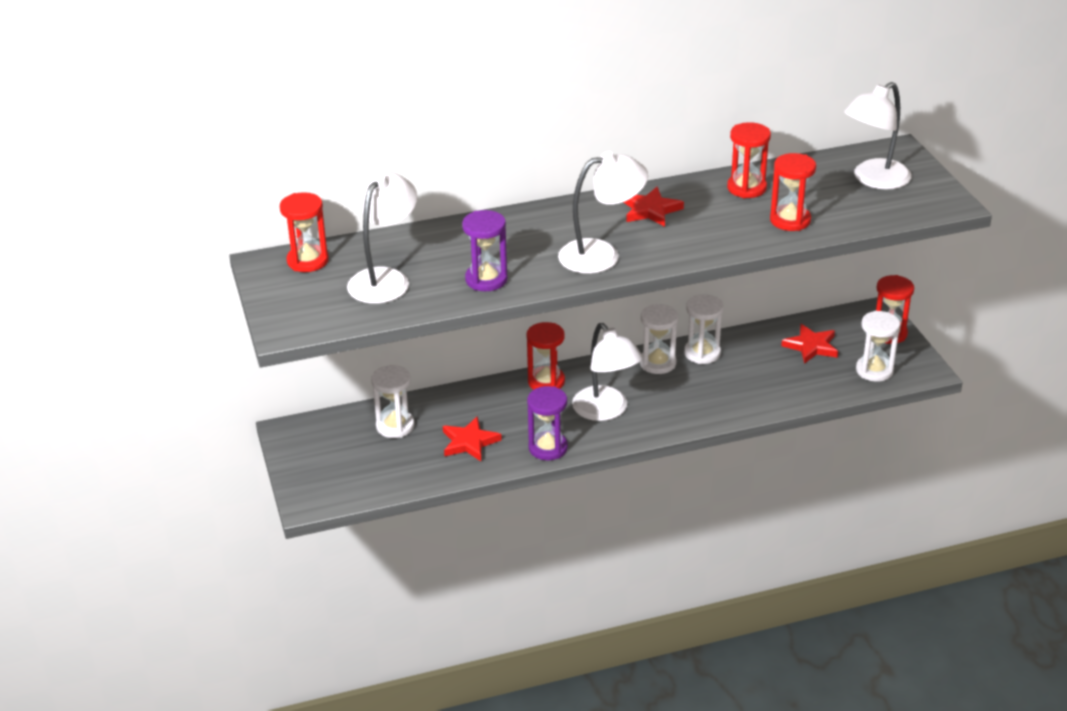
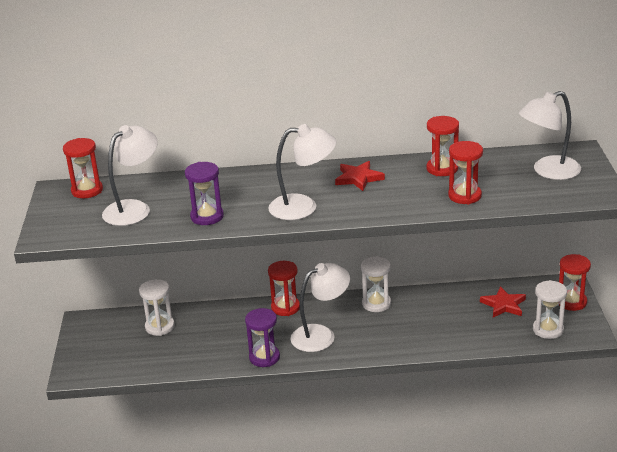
camera: 15 degrees right, 5 degrees down
red star [443,416,502,461] -> none
white lamp [572,323,643,421] -> white lamp turned 105 degrees counterclockwise [291,263,350,352]
white hourglass [684,294,724,364] -> none

